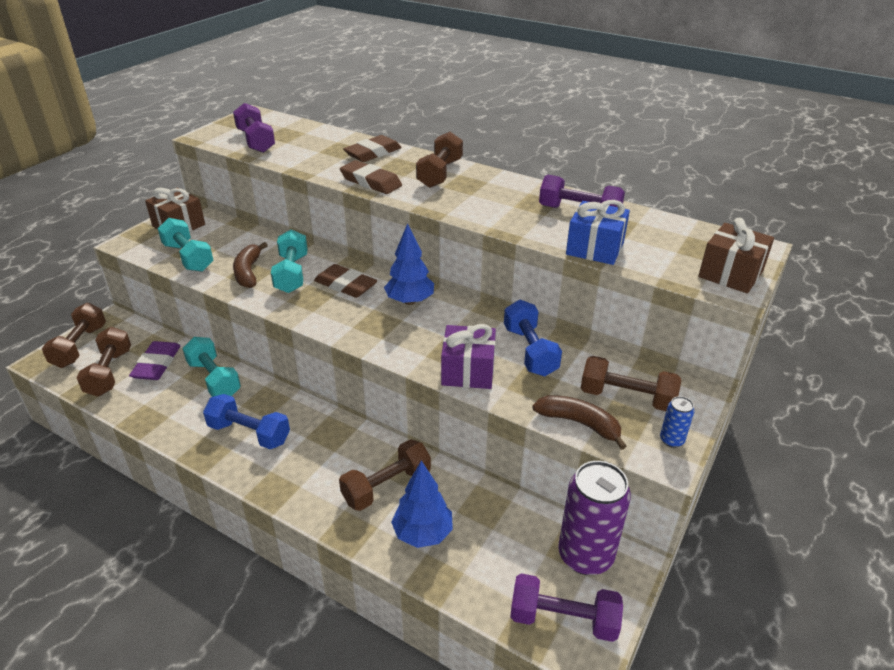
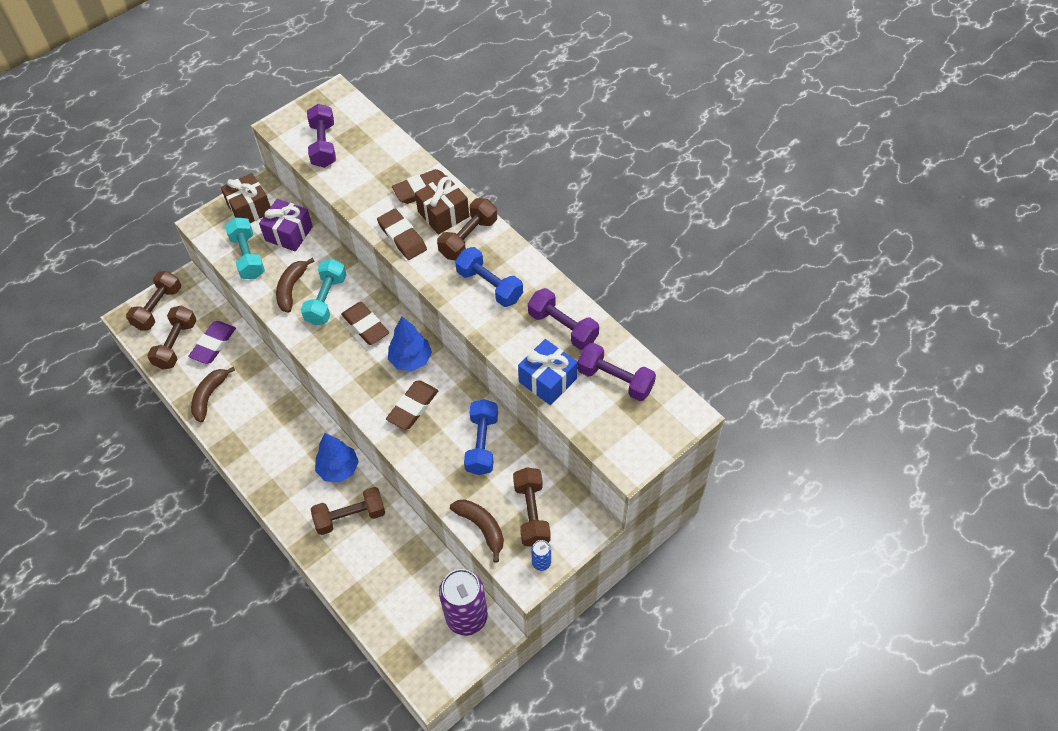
camera: 20 degrees right, 20 degrees up
turquoise dumbbell [182,337,241,397] -> none
blue dumbbell [203,394,290,449] -> blue dumbbell moved to [455,247,523,307]
blue tree [391,461,453,548] -> blue tree moved to [315,433,359,483]
purple gift [441,324,496,389] -> purple gift moved to [259,199,313,252]
purple dumbbell [510,573,623,642] -> purple dumbbell moved to [577,343,656,401]
brown dumbbell [581,356,681,411] -> brown dumbbell turned 45 degrees clockwise [513,467,551,547]
brown gift [698,218,774,293] -> brown gift moved to [415,175,469,235]
none -> brown banana [191,366,235,422]
none -> brown eraser [386,380,438,430]

